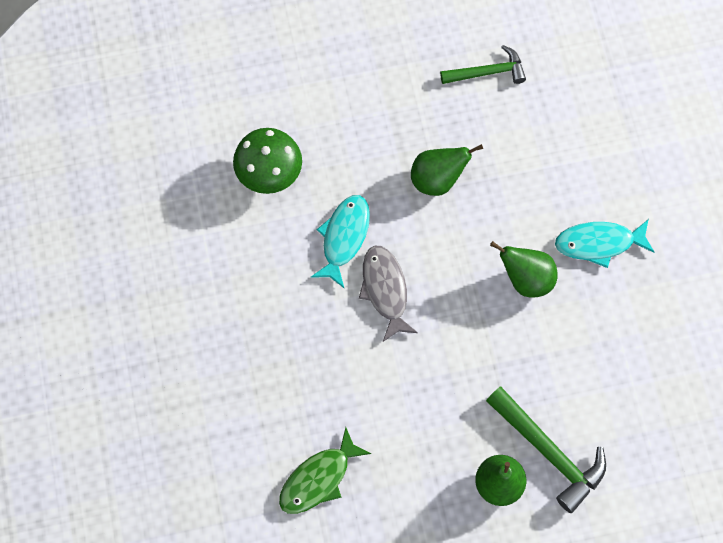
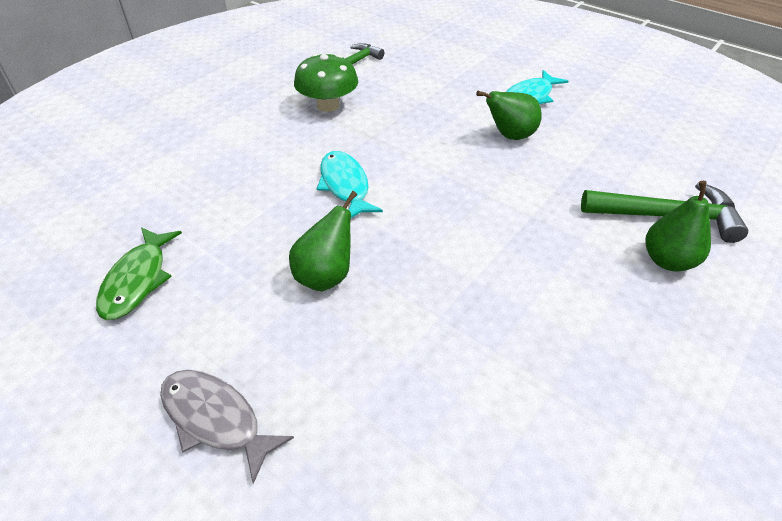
camera: 40 degrees left, 25 degrees down
green mushroom [233,128,302,194] -> green mushroom moved to [294,53,358,112]
green fish [279,427,371,514] -> green fish moved to [96,227,182,320]
grey fish [359,246,418,342] -> grey fish moved to [160,370,294,484]
green pear [411,144,483,196] -> green pear moved to [289,191,357,291]

